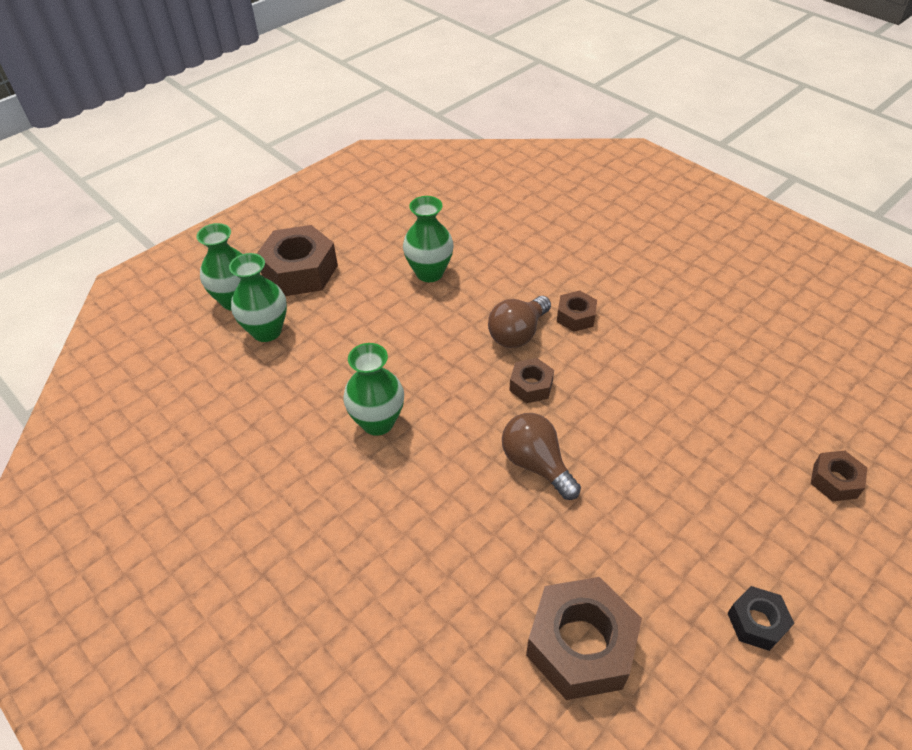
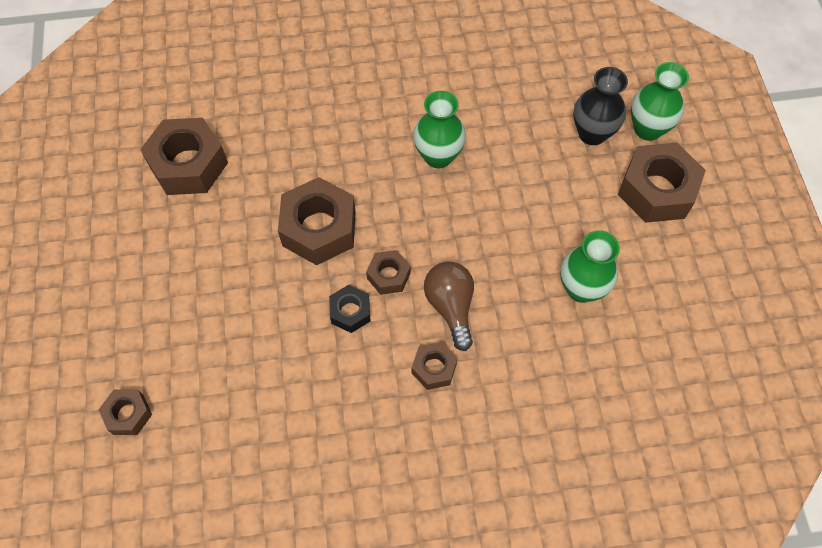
camera: 125 degrees right, 15 degrees up
green vase [229,253,287,342] -> black vase [574,67,628,145]
brown light bulb [502,413,581,500] -> brown nut [278,177,356,265]
black nut [727,586,794,651] -> black nut moved to [329,285,370,333]

